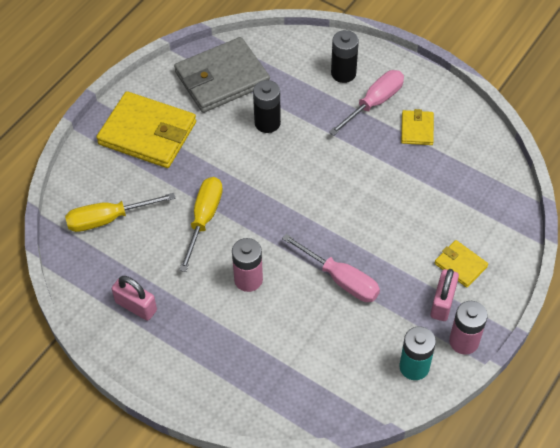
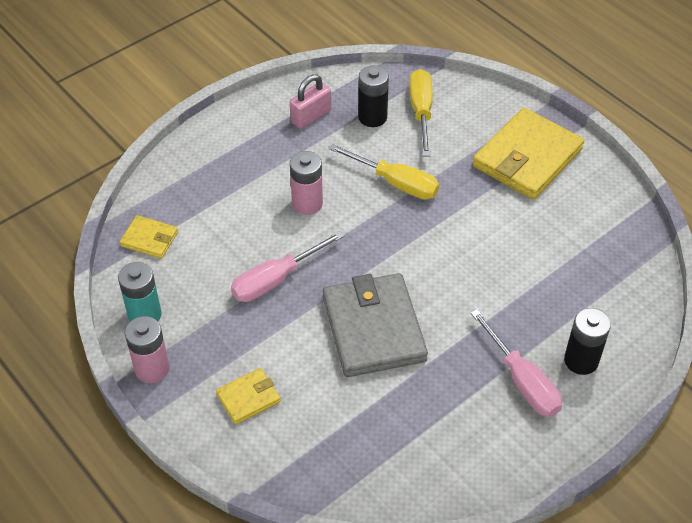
camera: 105 degrees right, 5 degrees down
grey wallet [174,37,270,113] -> grey wallet moved to [323,273,428,377]
black battery [253,80,281,133] -> black battery moved to [358,65,389,127]
yellow wallet [401,109,434,145] -> yellow wallet moved to [120,215,178,258]
pink padlock [431,269,459,321] -> none

